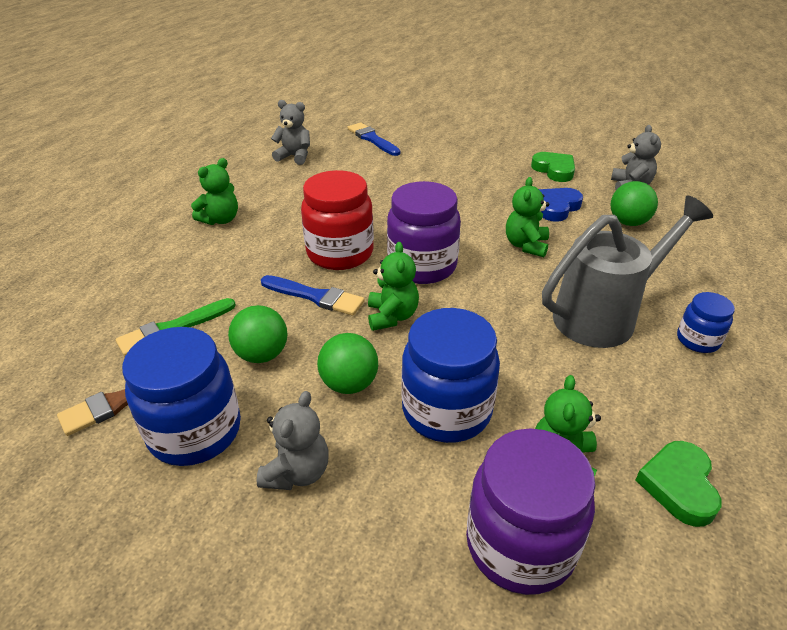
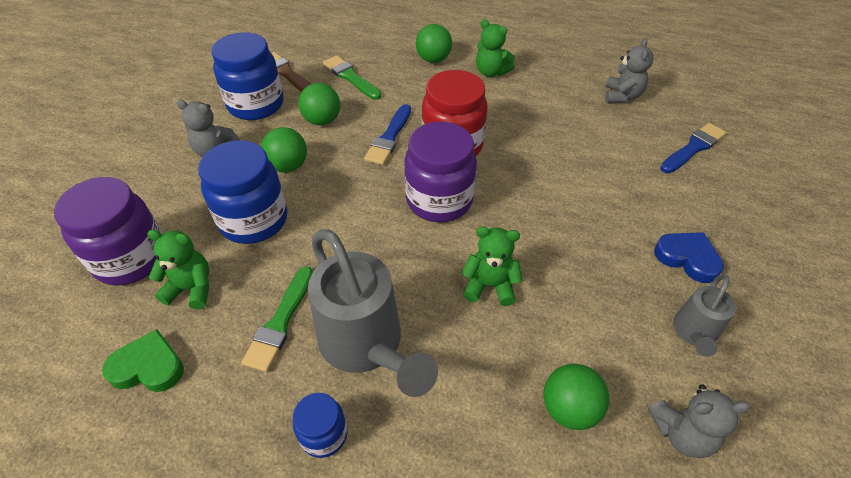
camera: 85 degrees right, 10 degrees up
green teddy bear [368,242,419,331] -> none
green heart [531,152,575,182] -> grey watering can [673,274,736,357]
blue heart [539,188,583,222] -> blue heart moved to [654,232,724,283]
none -> green brush [241,266,313,372]
none -> green ball [416,24,452,63]

